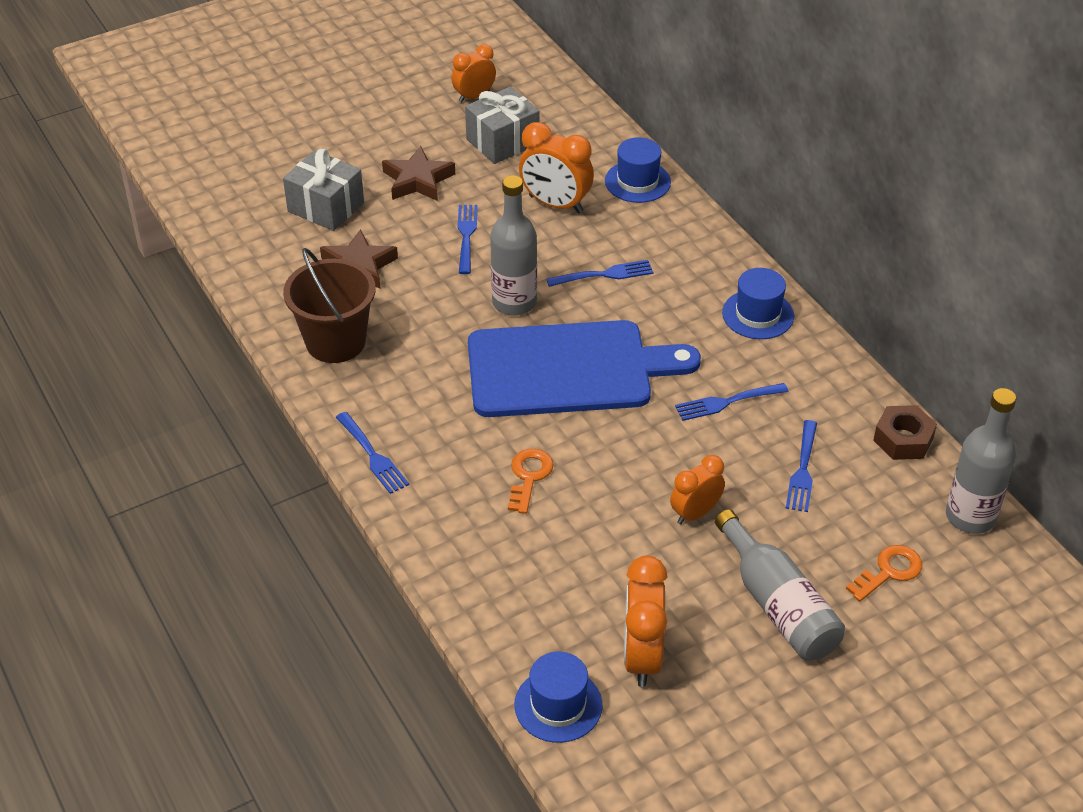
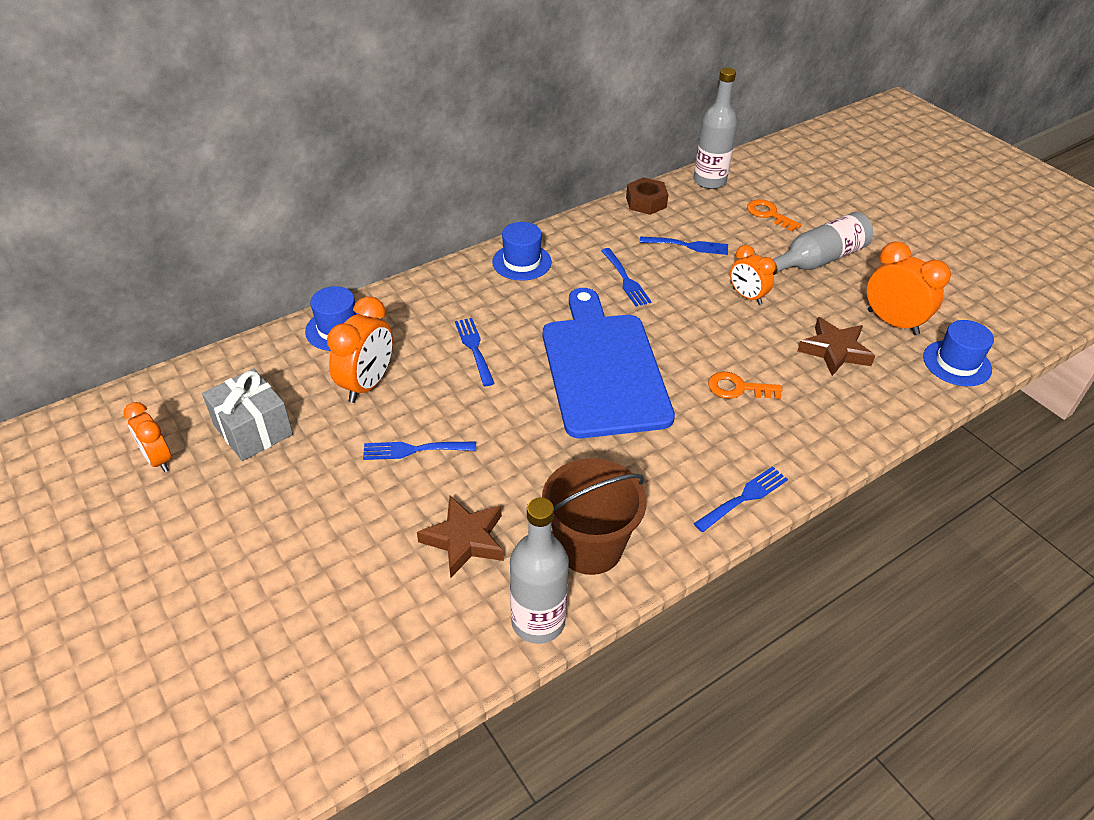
camera: 95 degrees left, 0 degrees up
grey gift [283,149,364,231] -> none
brown star [382,146,455,201] -> brown star moved to [797,317,875,376]
grey bottle [490,175,537,316] -> grey bottle moved to [510,498,569,644]
orange clock [624,555,667,687] -> orange clock turned 135 degrees counterclockwise [867,241,951,335]

